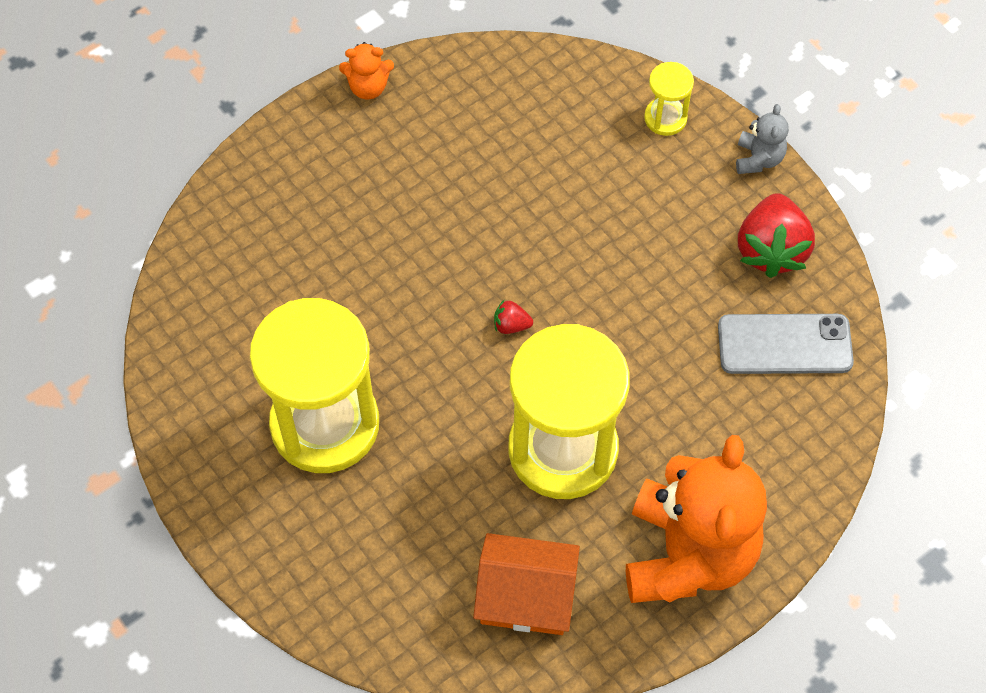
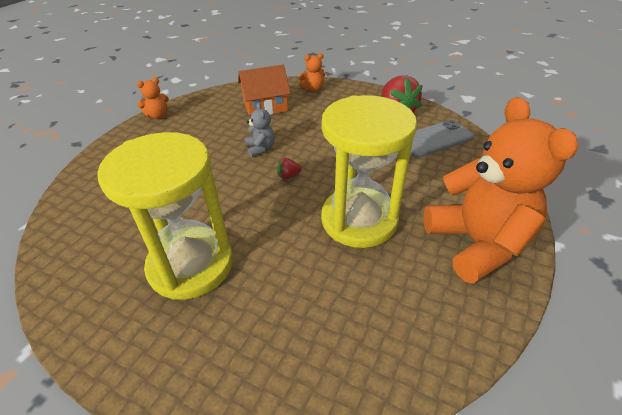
camera: 25 degrees left, 20 degrees down
orange house [473,533,580,635] -> orange house moved to [238,65,291,116]
yellow hourglass [644,62,694,136] -> orange teddy bear [299,53,325,92]
grey teddy bear [736,104,789,174] -> grey teddy bear moved to [245,103,275,157]

